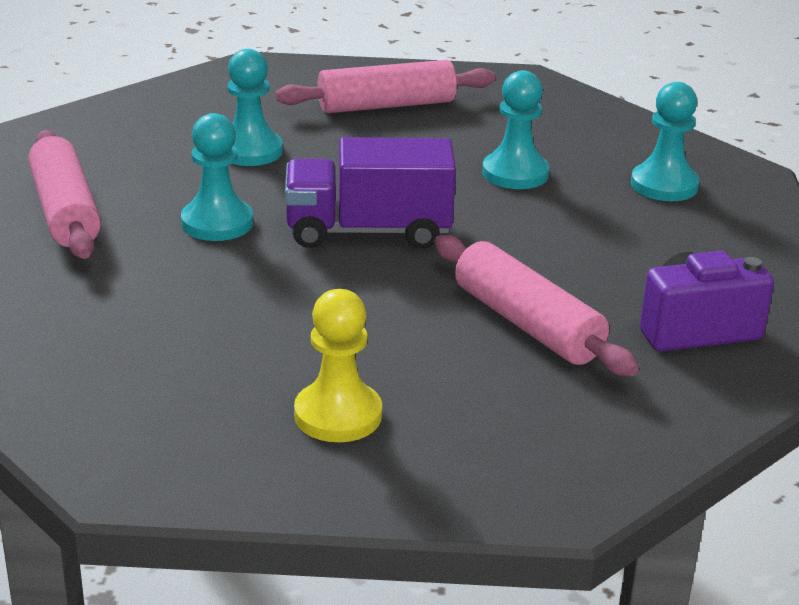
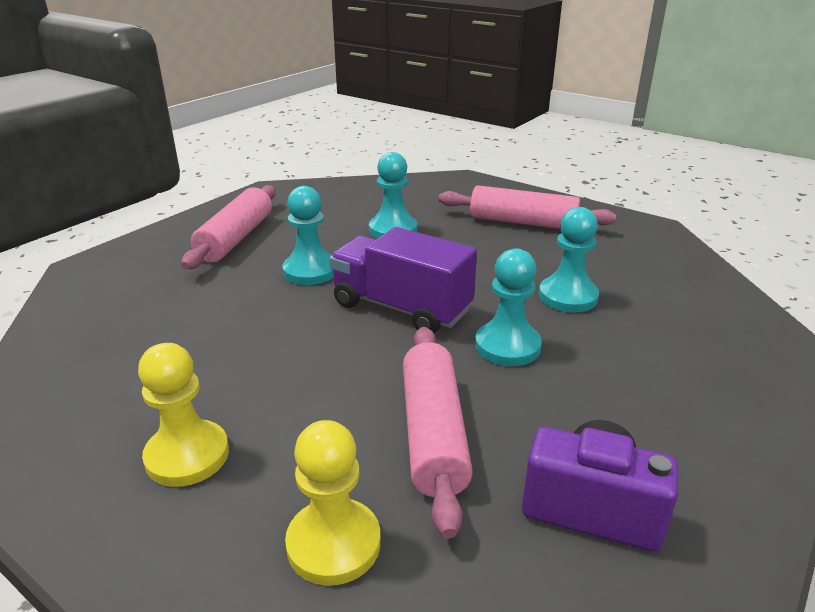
camera: 35 degrees right, 0 degrees up
turquoise pawn [631,82,700,201] -> turquoise pawn moved to [475,248,542,366]
none -> yellow pawn [285,420,381,586]

